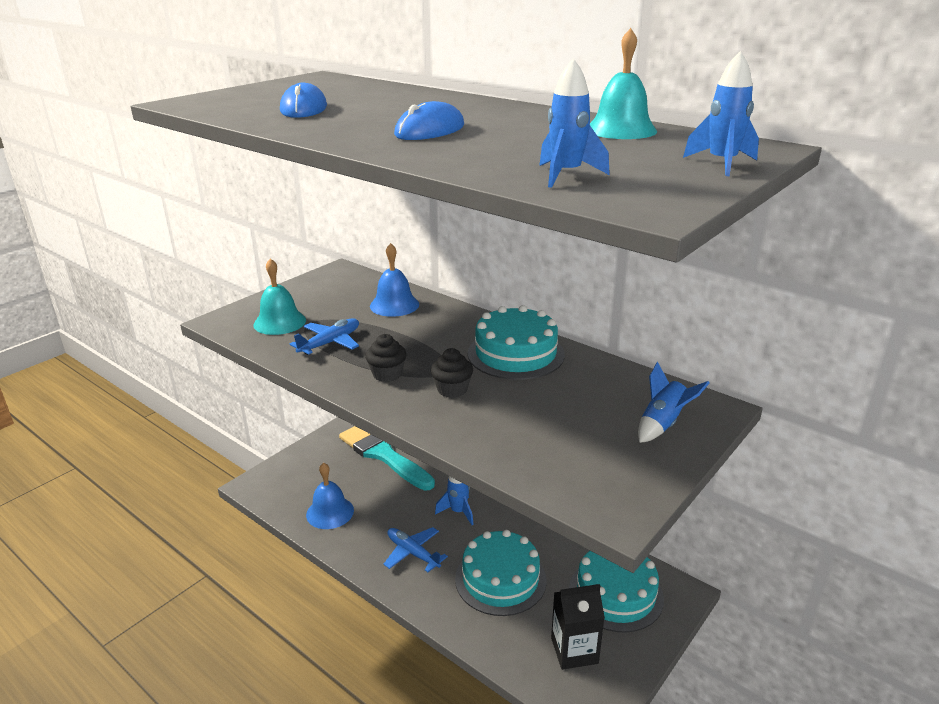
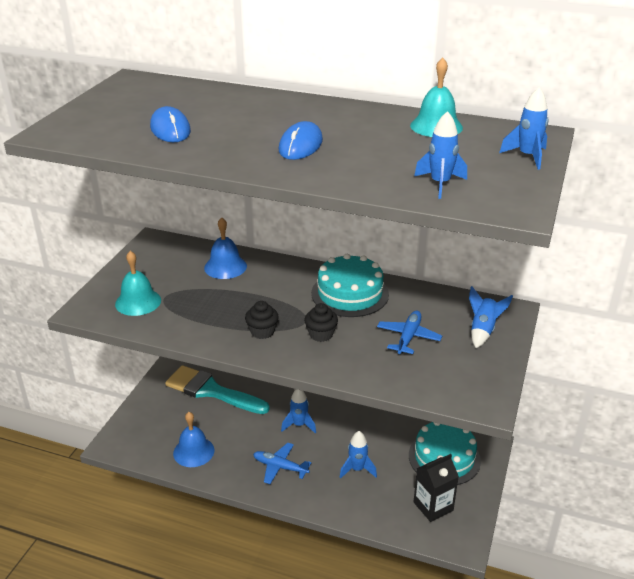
camera: 20 degrees left, 5 degrees up
blue plane [290,318,359,355] -> blue plane moved to [377,310,442,354]
turquoise cake [455,530,547,616] -> blue rocket [339,431,377,479]

